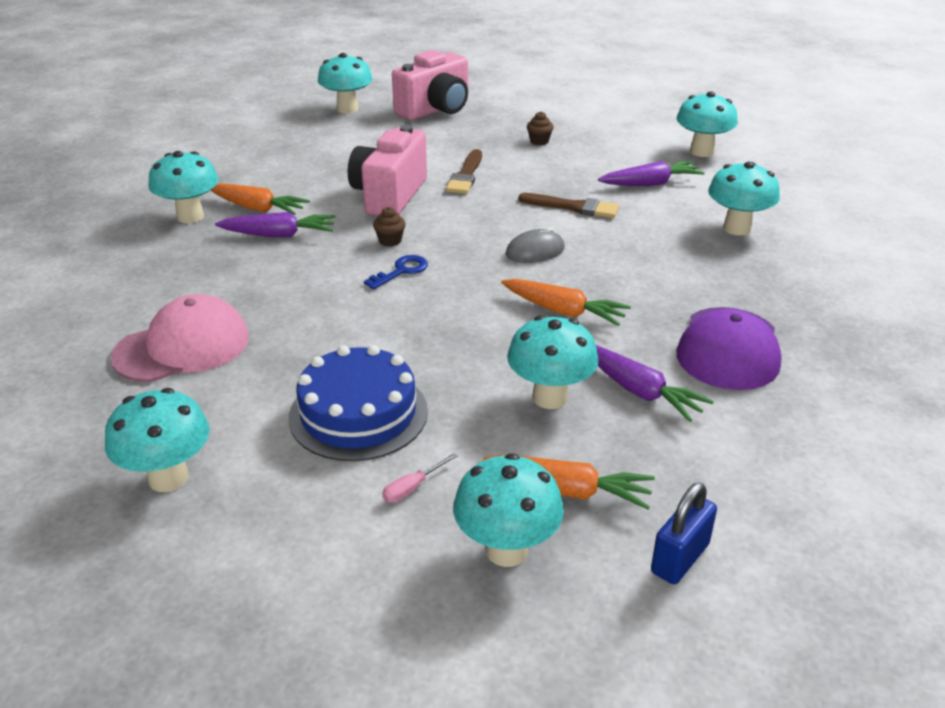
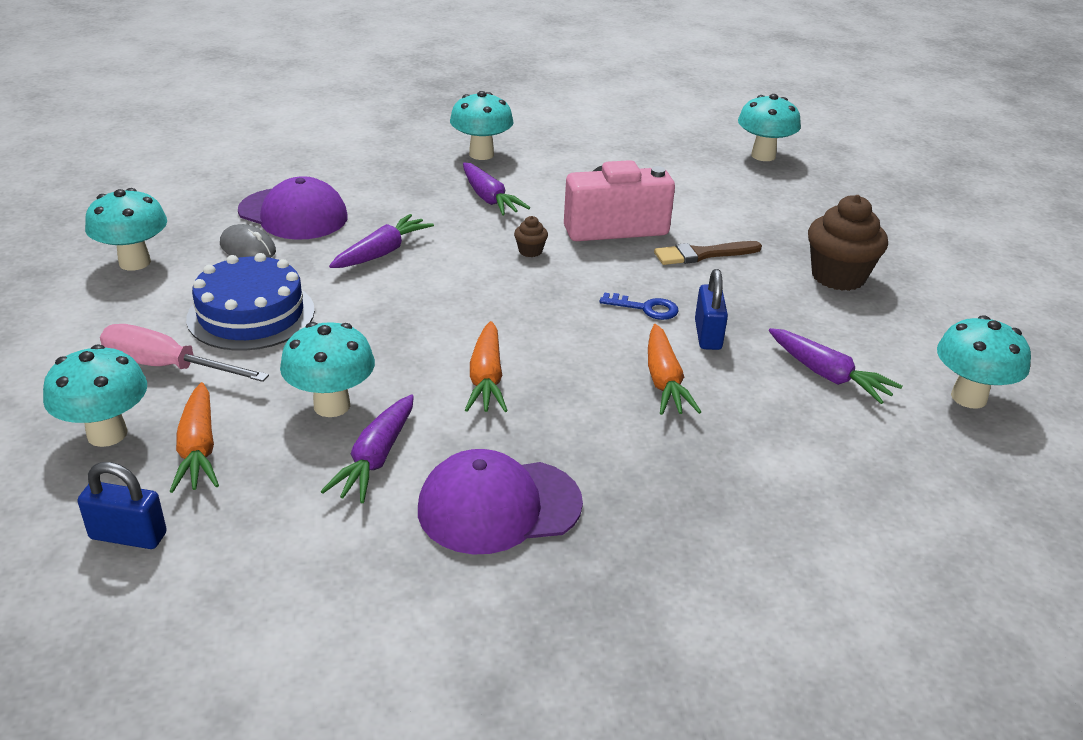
camera: 60 degrees right, 0 degrees up
pink cap [110,294,249,382] -> purple cap [238,176,348,240]
orange carrot [211,183,310,215] -> orange carrot moved to [648,324,701,415]
blue key [364,255,428,290] -> blue key moved to [600,292,679,320]
pink screwdriver [382,453,457,503] -> pink screwdriver [100,324,269,382], size x2.25
pink camera [392,50,468,120] -> none
grey mouse [506,228,565,263] -> grey mouse moved to [220,224,276,258]
brown brush [519,193,619,218] -> blue padlock [695,269,728,350]
brown cupcake [527,111,554,145] -> brown cupcake [808,195,888,291], size x2.25
turquoise mushroom [708,162,780,235] -> none
none -> purple carrot [329,214,434,268]

